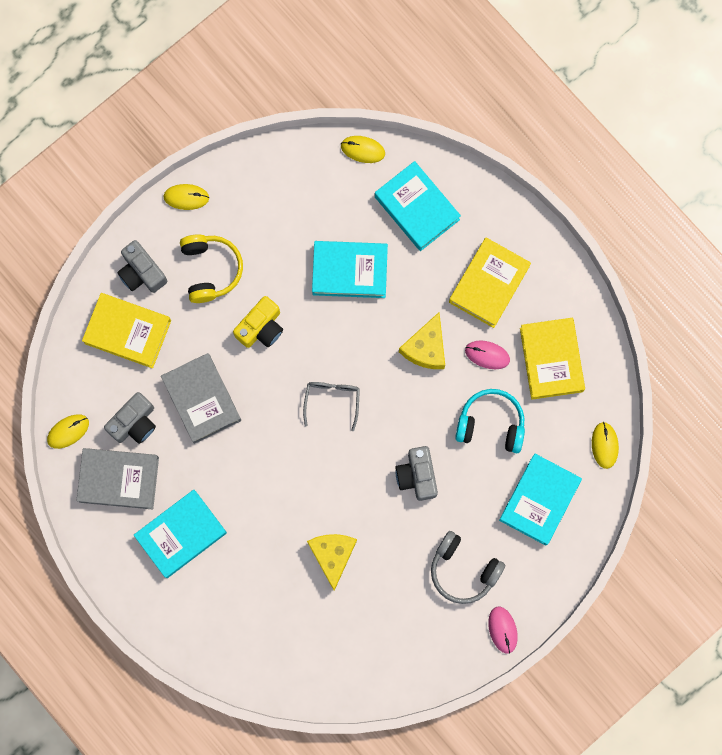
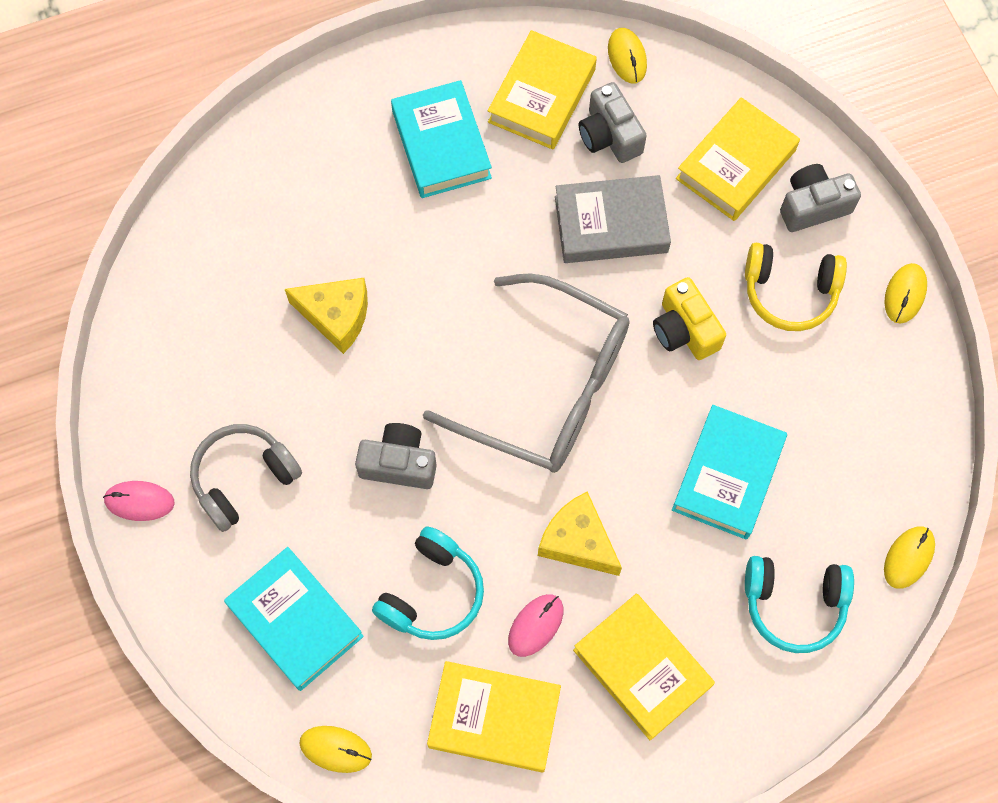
camera: 110 degrees right, 10 degrees down
grey book [76,448,159,510] -> yellow book [488,30,597,150]
grey glasses [303,382,360,431] -> grey glasses [423,273,629,473], size x2.31
turquoise book [375,161,461,251] -> turquoise headphones [745,556,854,653]

